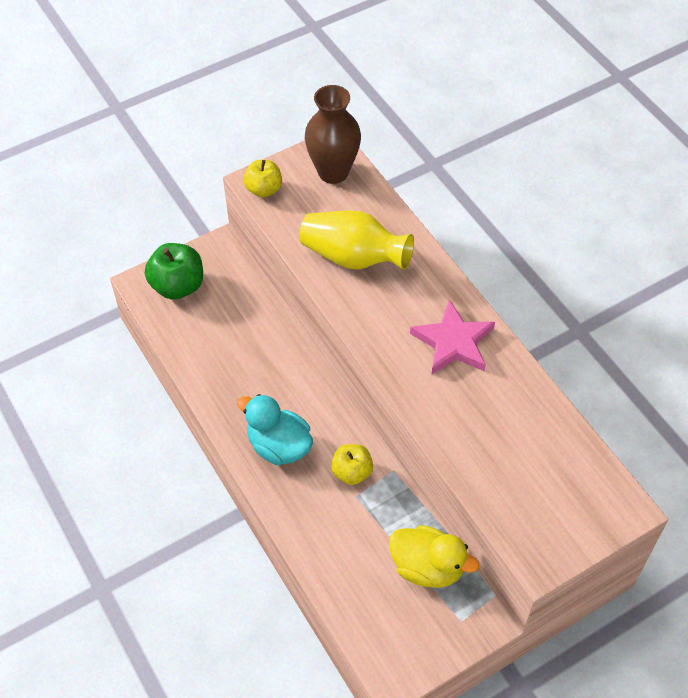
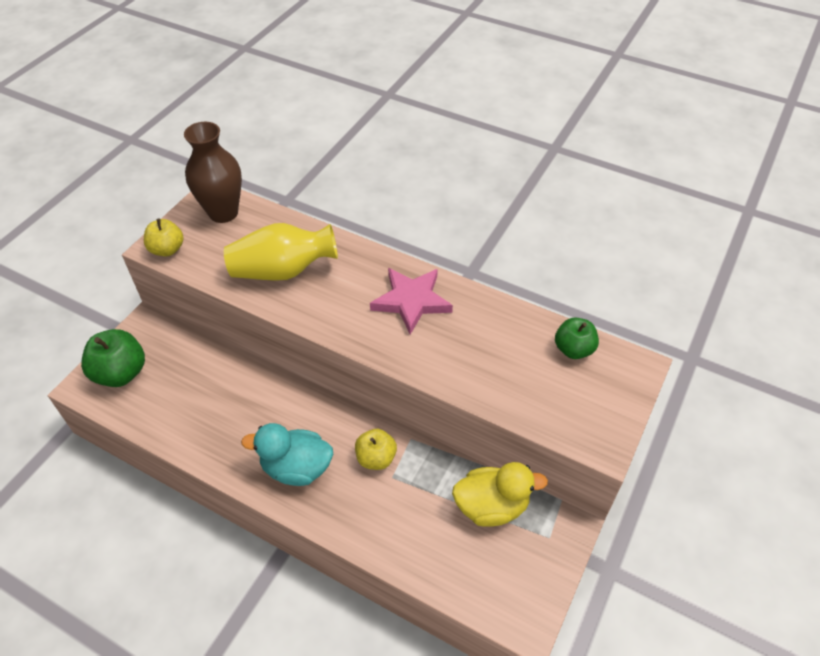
camera: 30 degrees left, 5 degrees down
none -> green apple [555,317,599,359]

